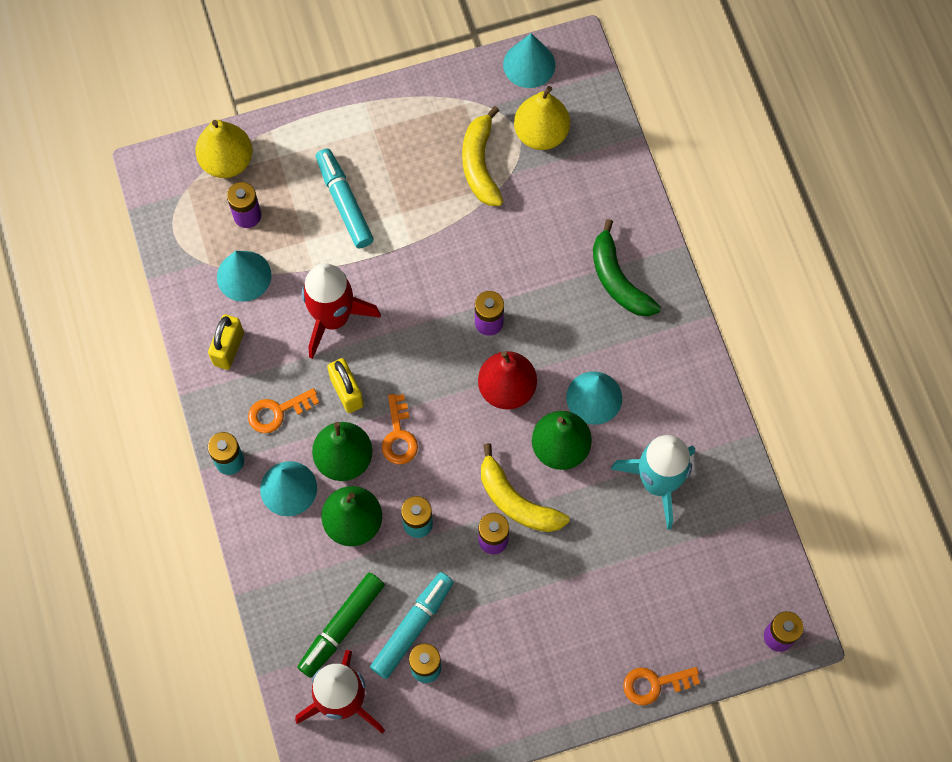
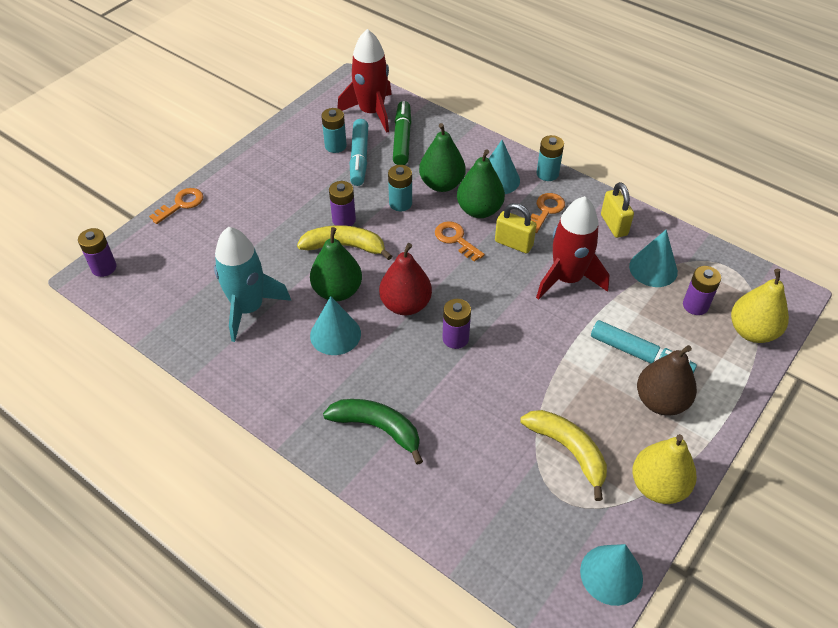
camera: 145 degrees right, 20 degrees down
yellow pear [514,86,570,150] -> yellow pear moved to [632,434,697,504]
none -> brown pear [637,345,697,416]

